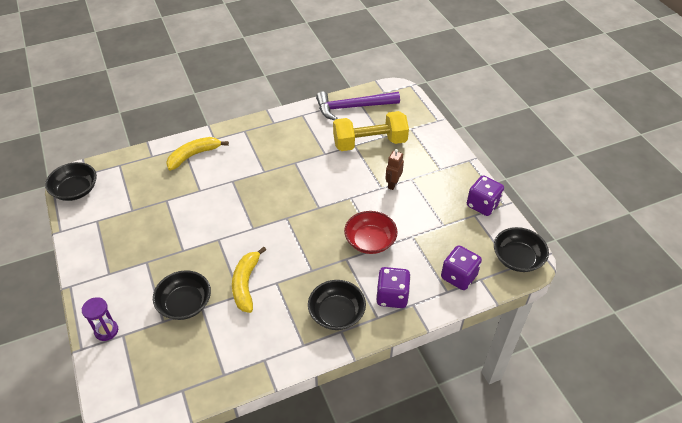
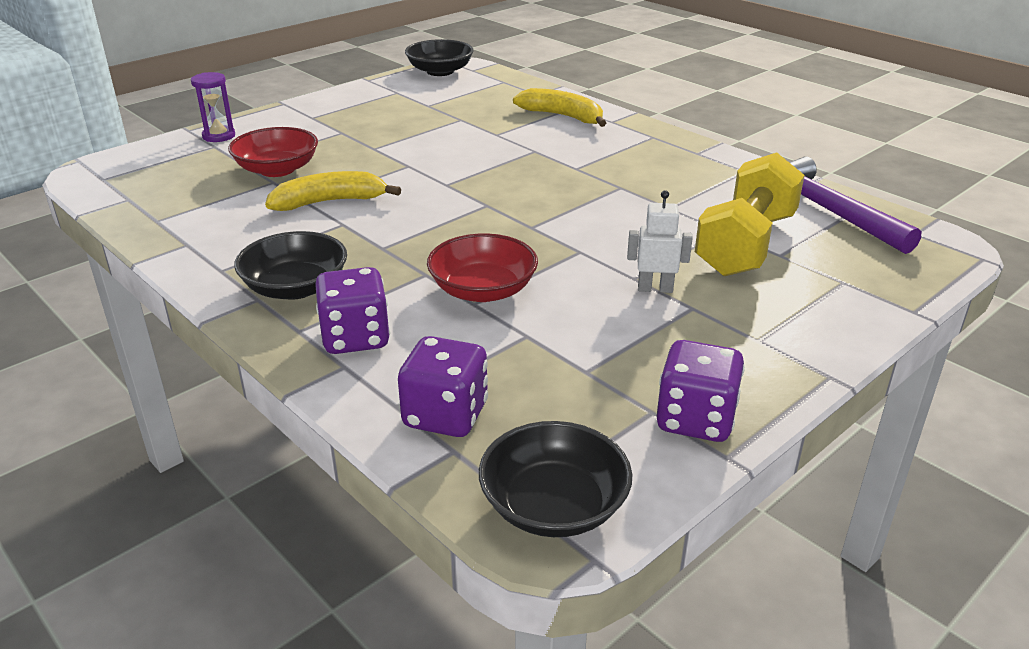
camera: 70 degrees right, 15 degrees down
black bowl [153,270,211,320] -> red bowl [228,127,318,177]
yellow dumbbell [333,111,409,151] -> yellow dumbbell turned 60 degrees clockwise [695,152,805,276]
brown robot [385,149,404,190] -> white robot [627,190,693,293]

